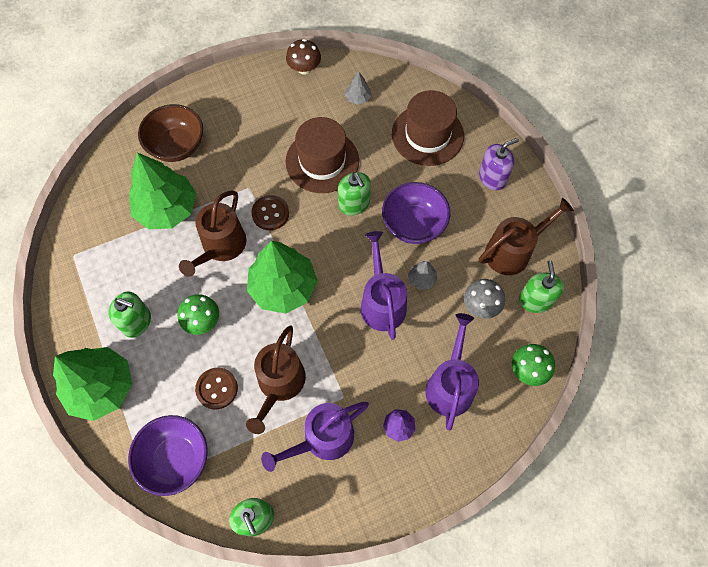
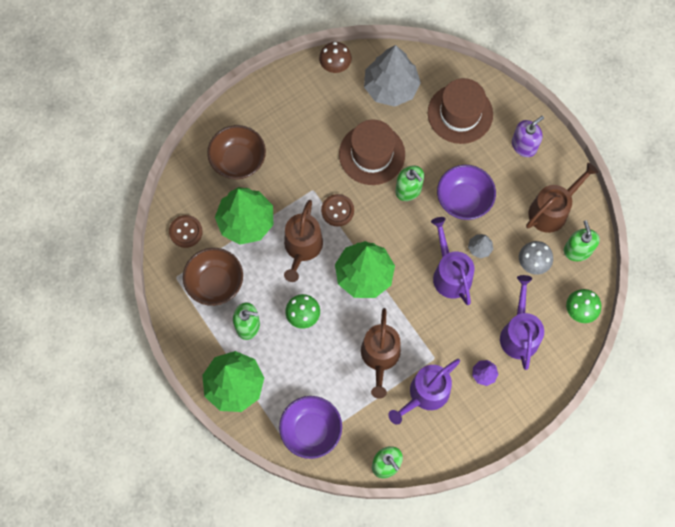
camera: 10 degrees left, 5 degrees up
brown button [195,368,238,409] -> brown button moved to [169,215,203,248]
grey tree [345,71,371,105] -> grey tree [364,45,421,107], size x2.33
none -> brown bowl [183,248,243,306]

